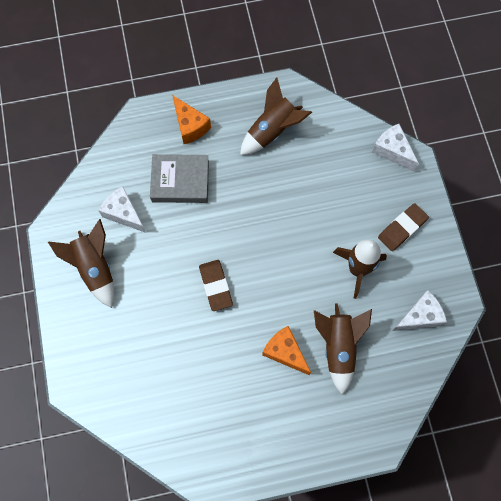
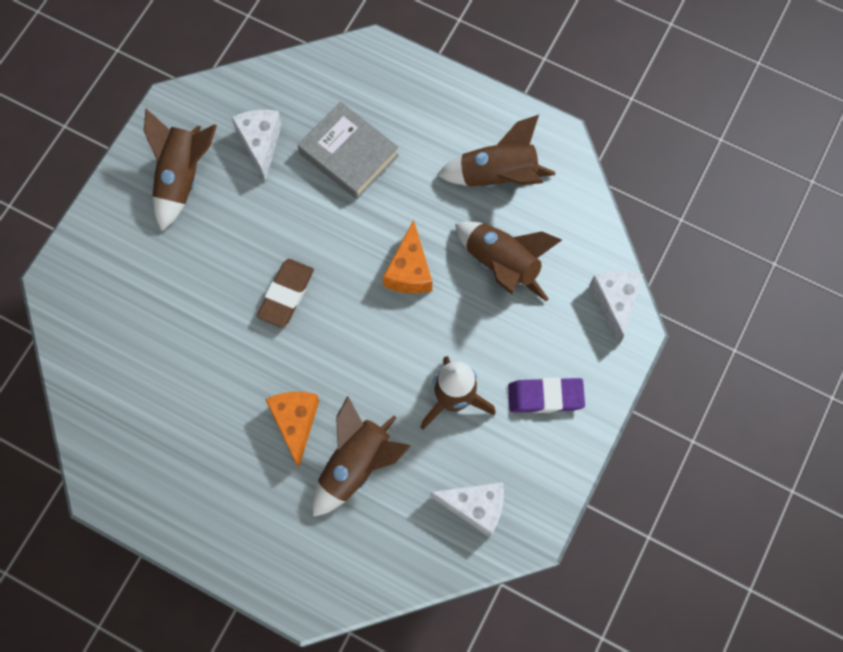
camera: 40 degrees right, 0 degrees up
orange cheese [172,95,211,144] -> orange cheese moved to [383,220,432,293]
brown eraser [378,203,429,251] -> purple eraser [508,377,585,413]
none -> brown rocket [455,221,562,302]

